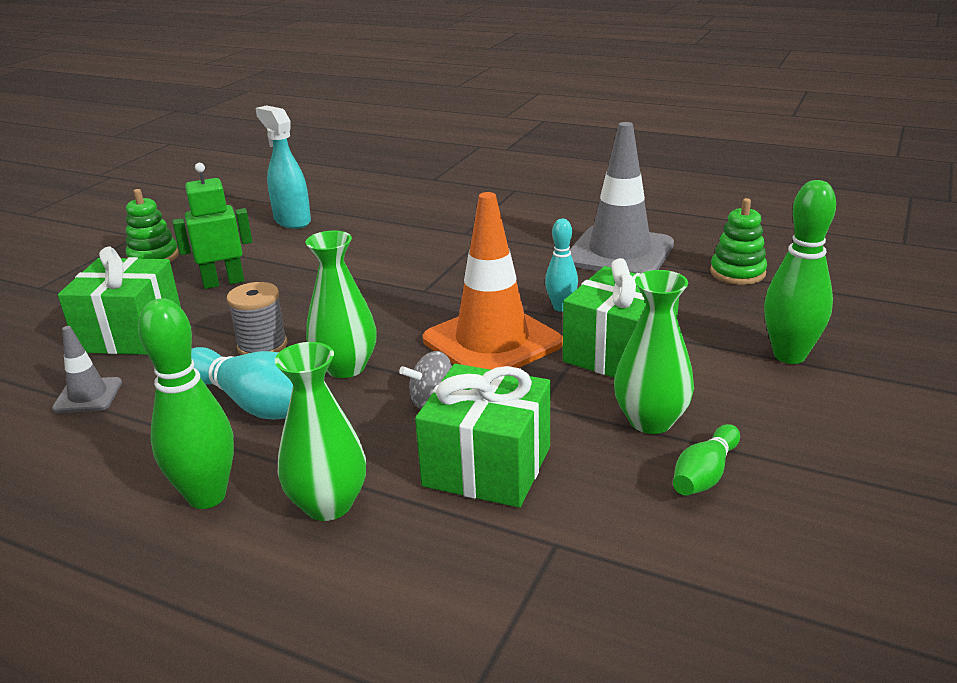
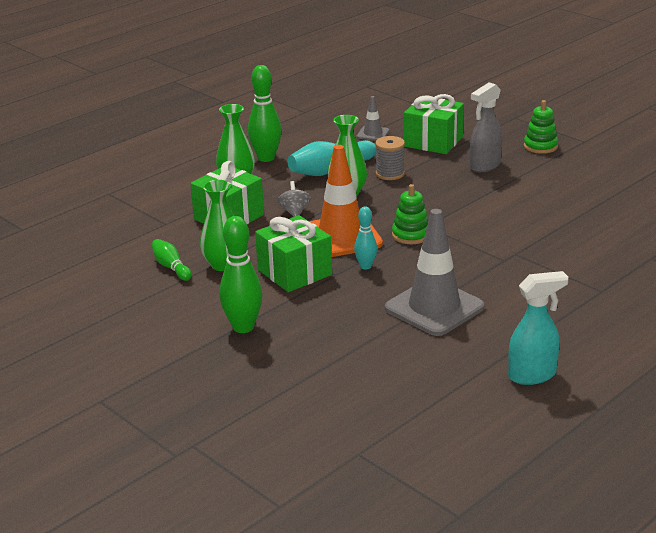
camera: 110 degrees right, 0 degrees up
green robot [172,163,252,289] -> grey spray bottle [470,82,502,172]
turquoise spray bottle [255,105,311,229] -> turquoise spray bottle moved to [508,271,569,385]
green stacking toy [710,198,767,285] -> green stacking toy moved to [392,184,429,244]

